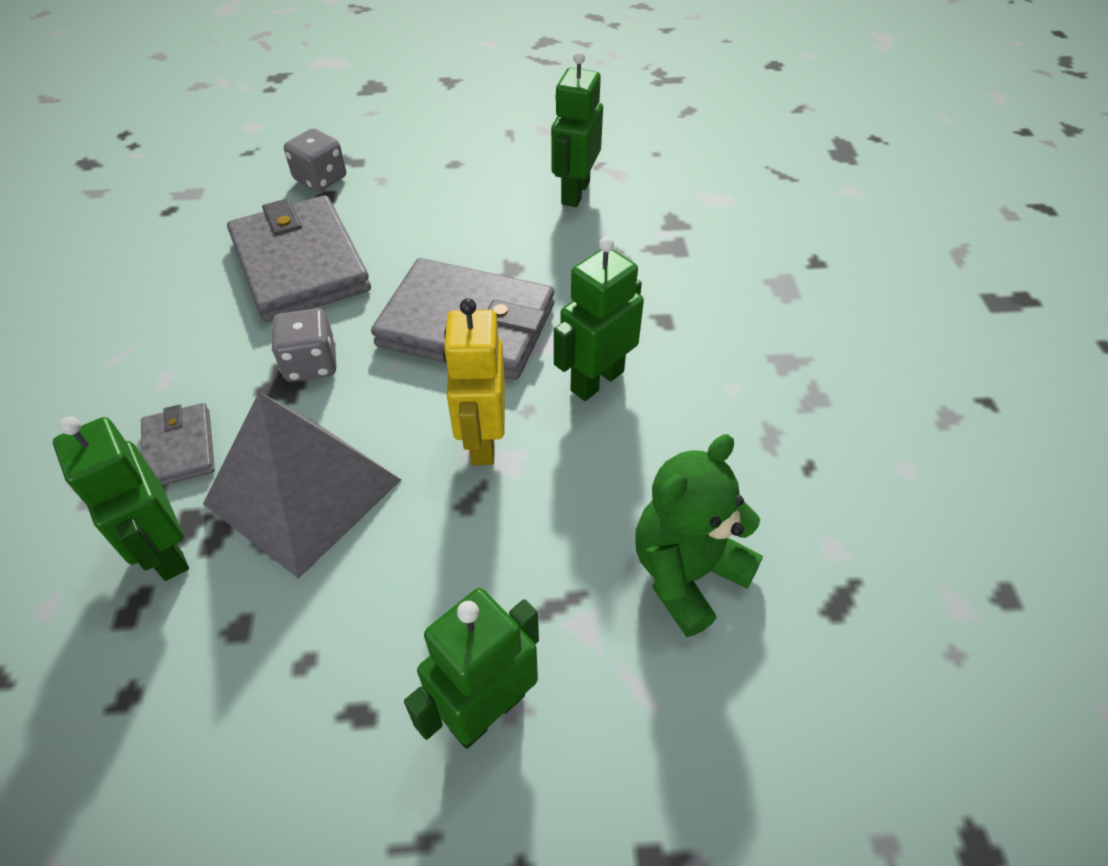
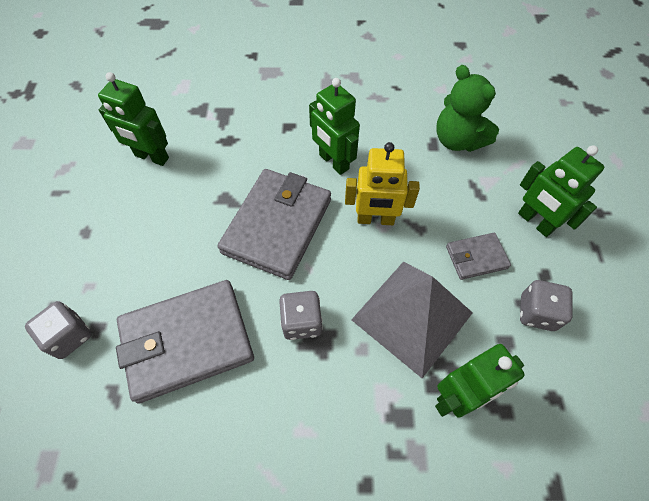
camera: 85 degrees left, 10 degrees up
grey wallet [141,403,215,486] -> grey wallet moved to [446,233,511,280]
none -> grey dice [520,280,573,331]

